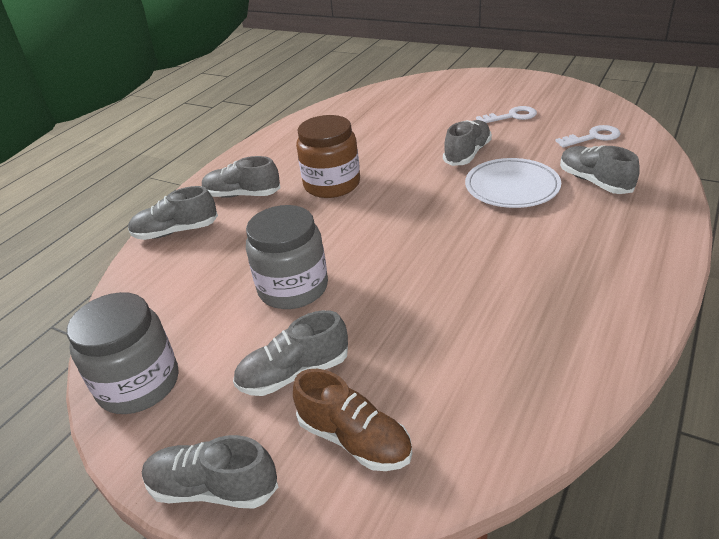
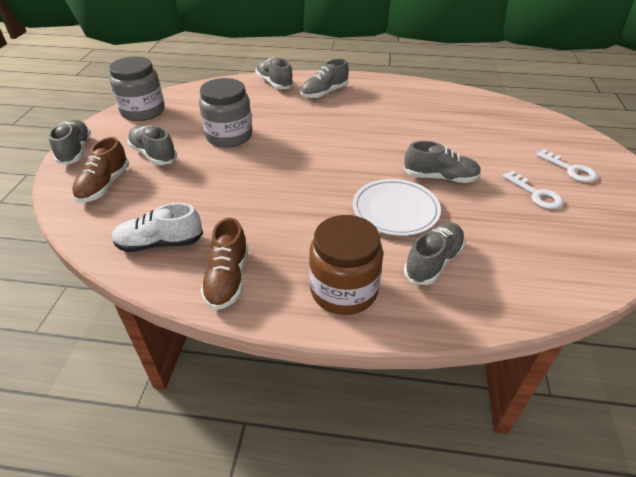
camera: 65 degrees right, 5 degrees up
grey shoe [202,156,281,198] -> grey shoe turned 120 degrees counterclockwise [301,59,349,99]
brown jar [296,115,360,198] -> brown jar moved to [309,215,383,315]
white key [555,125,621,147] -> white key moved to [536,149,597,182]
none -> white shoe [112,203,203,252]
none -> brown shoe [201,218,248,310]

